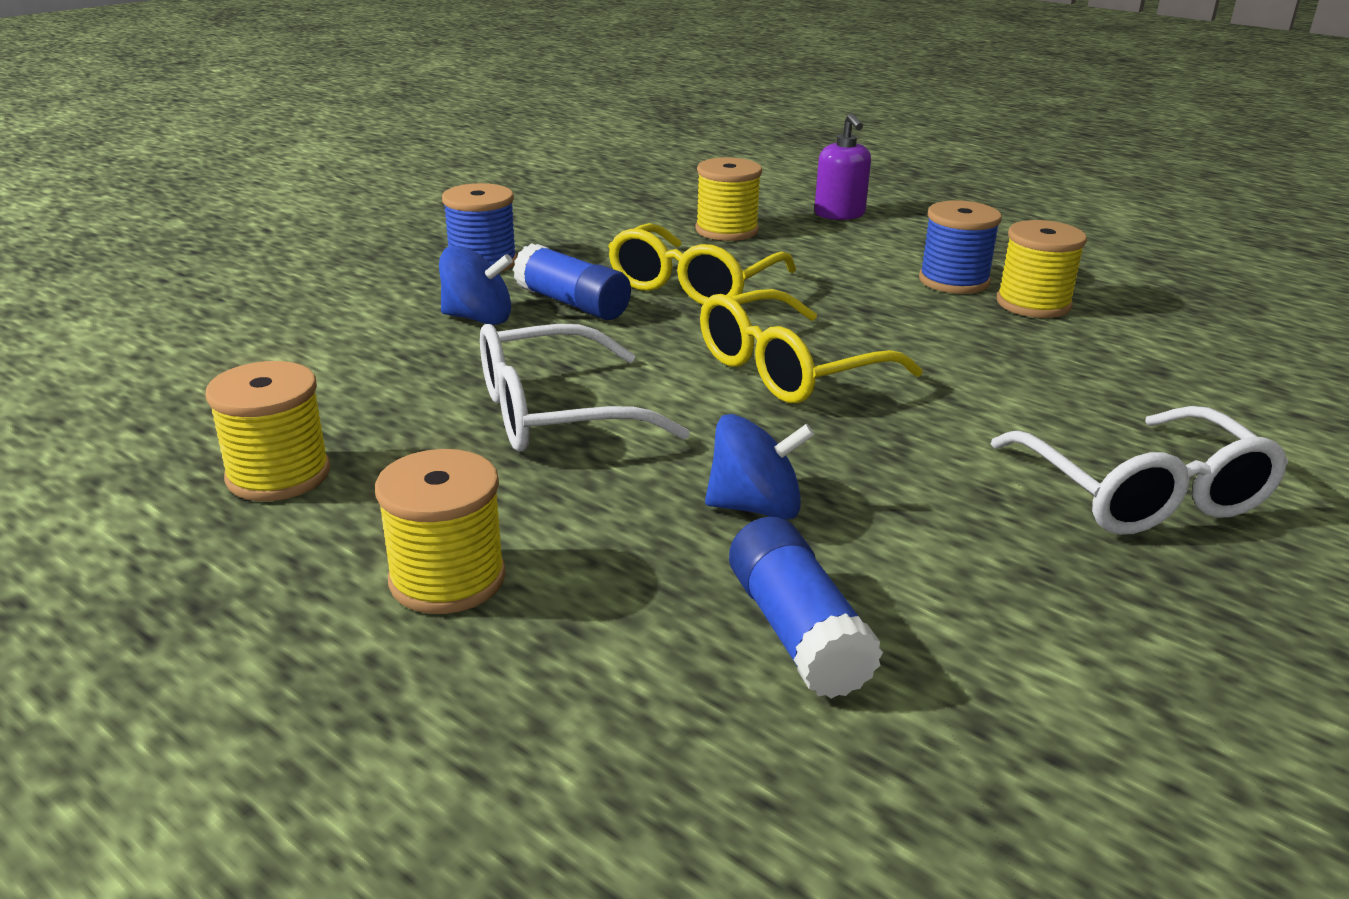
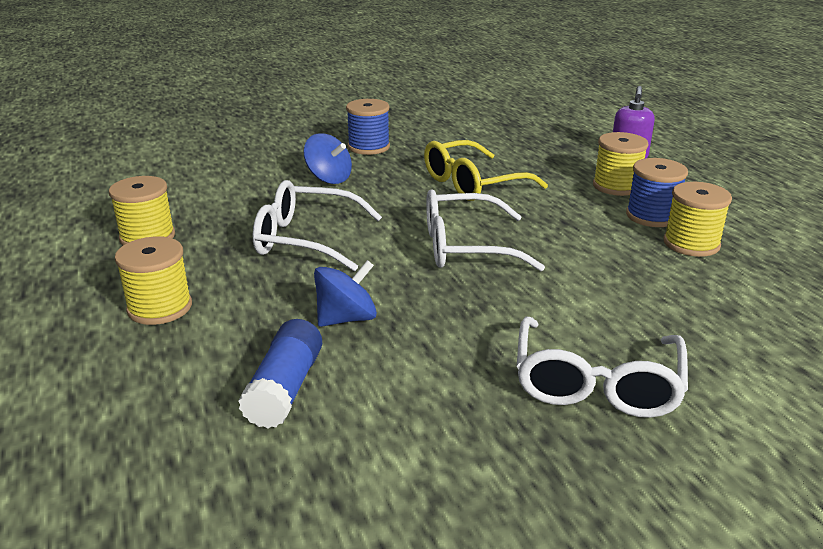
camera: 30 degrees right, 0 degrees up
blue glue stick [513,243,631,320] -> none
yellow spool [695,157,762,241] -> yellow spool moved to [593,132,649,196]
yellow glasses [700,289,923,403] -> white glasses [426,190,545,271]
blue spinning top [705,414,815,520] -> blue spinning top turned 60 degrees counterclockwise [314,260,377,327]

